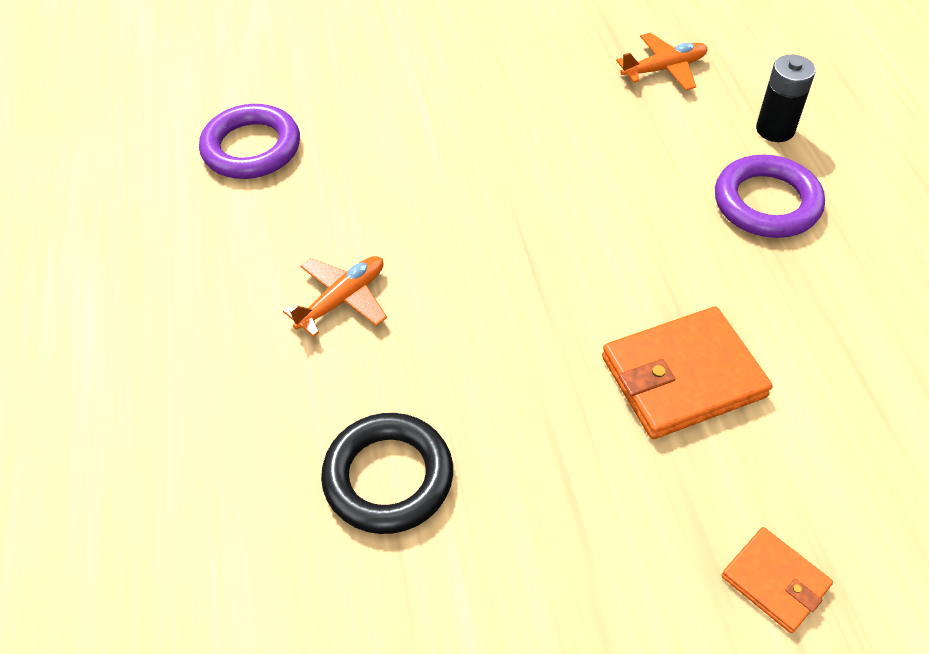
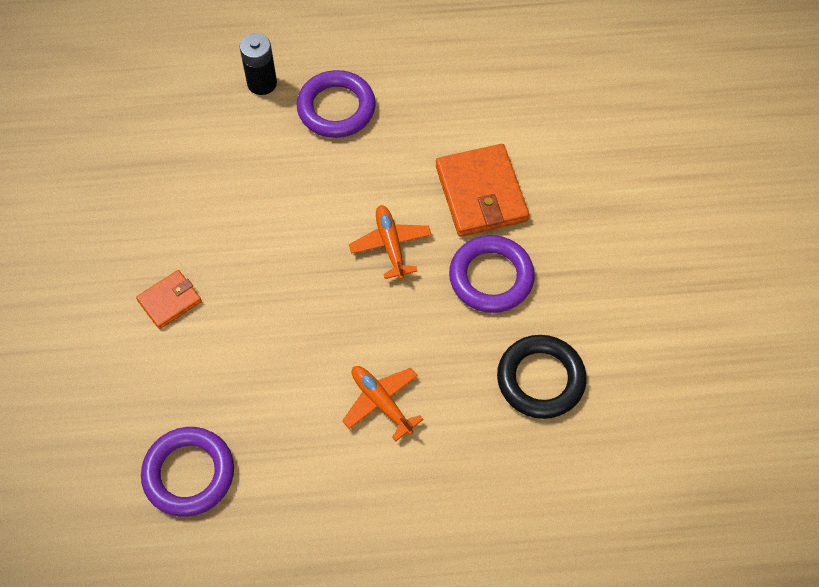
camera: 85 degrees left, 10 degrees up
orange plane [616,33,708,90] -> orange plane moved to [349,205,432,279]
orange wallet [722,527,833,633] -> orange wallet moved to [136,270,202,329]
none -> purple ring [449,235,535,313]

